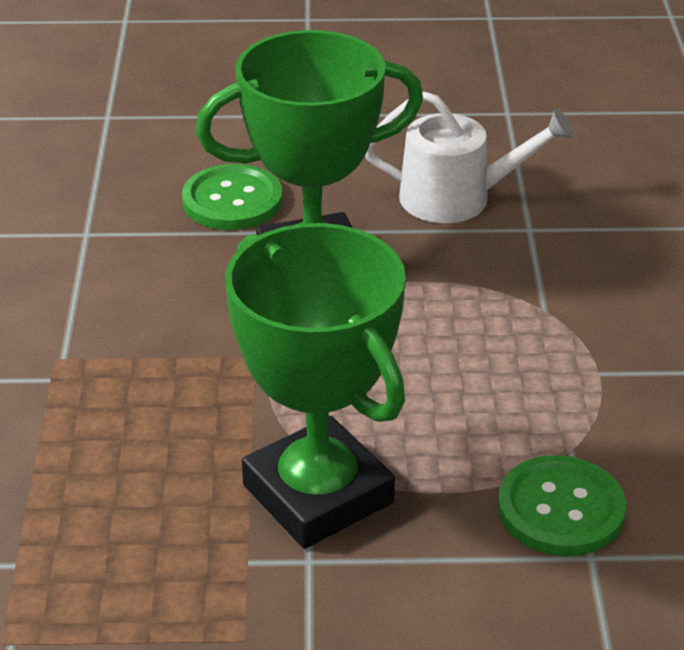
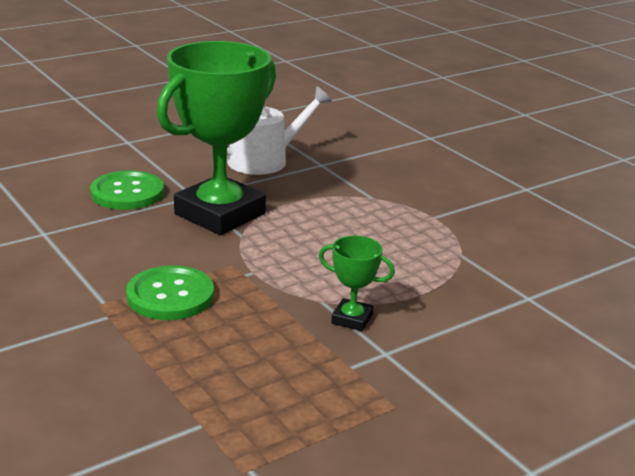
camera: 35 degrees left, 10 degrees down
green trophy [225,223,406,549] -> green trophy [319,236,395,331], size x0.42
green button [498,455,626,556] -> green button moved to [126,265,214,320]

